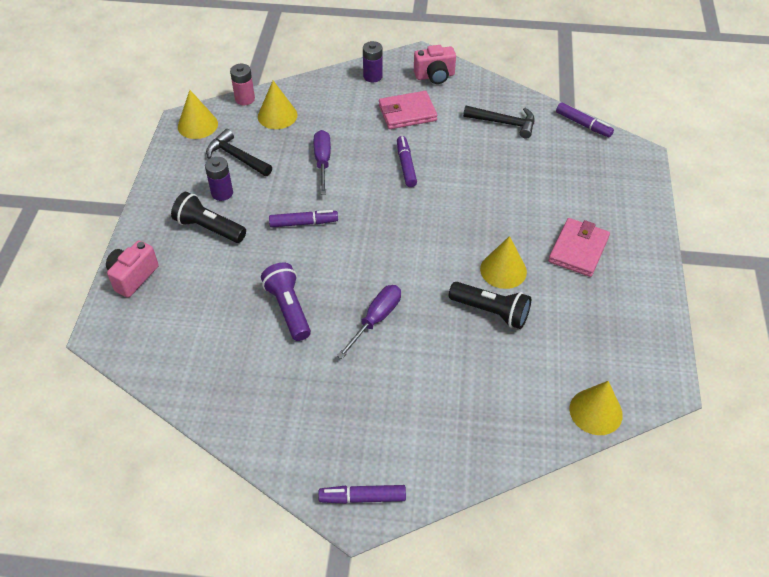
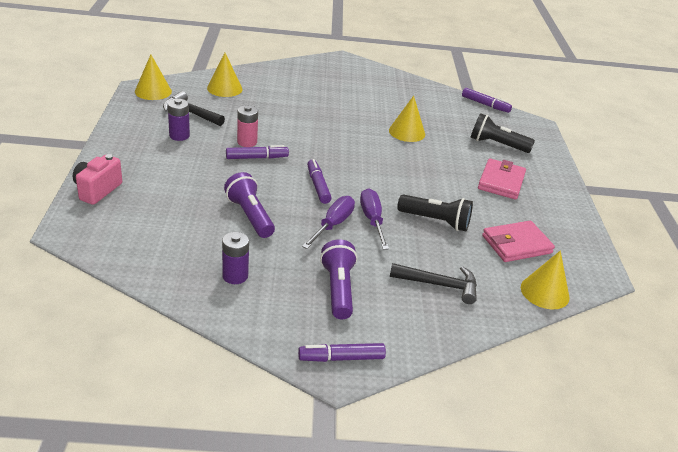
camera: 10 degrees left, 15 degrees down
black flashlight [171,192,246,243] -> black flashlight moved to [471,113,535,153]
pink battery [230,64,255,105] -> pink battery moved to [237,105,258,147]
purple screwdriver [314,130,331,195] -> purple screwdriver moved to [360,188,389,250]
purple battery [363,41,383,83] -> purple battery moved to [222,232,249,284]
pink wallet [379,91,437,129] -> pink wallet moved to [482,221,555,262]
purple marker [397,136,417,187] -> purple marker moved to [307,159,332,204]
pink camera [414,45,456,84] -> none
black hammer [463,106,534,139] -> black hammer moved to [390,263,477,304]
yellow cone [480,236,527,289] -> yellow cone moved to [389,96,425,142]
none -> purple flashlight [320,240,358,320]

